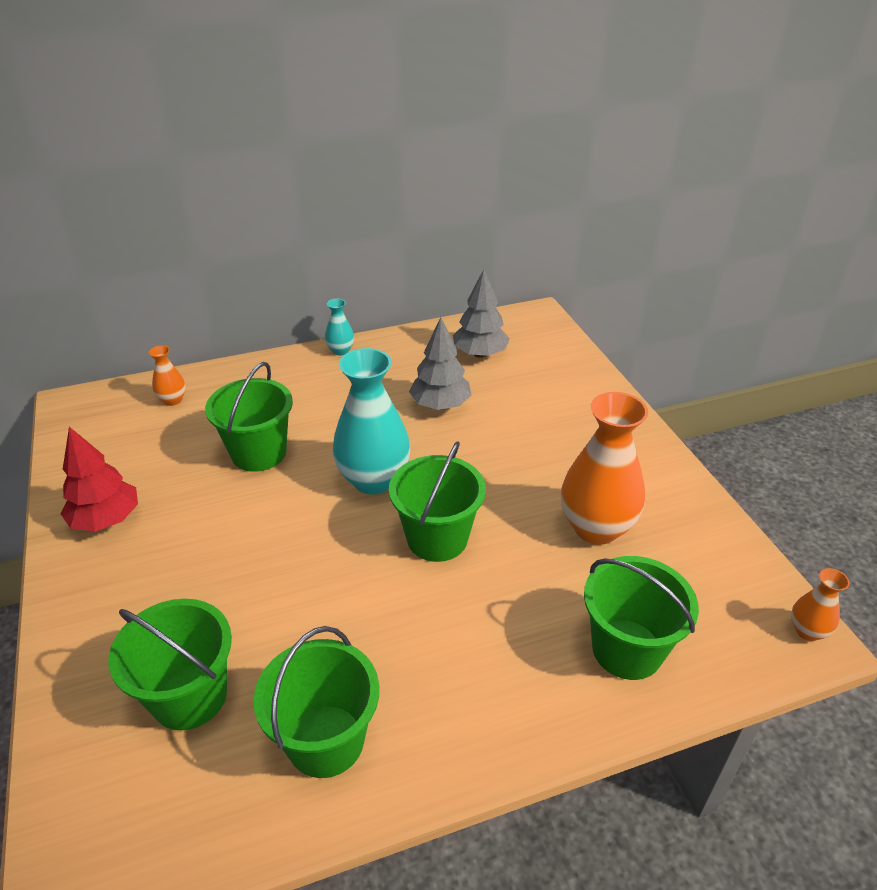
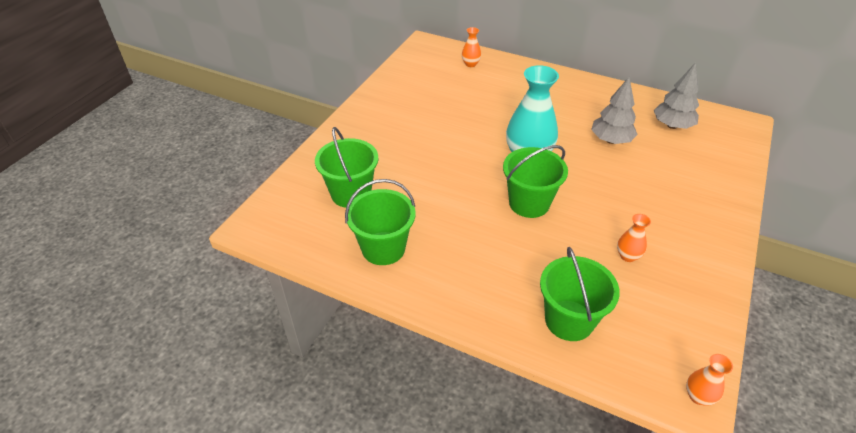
camera: 45 degrees right, 5 degrees up
red tree [61,427,138,532] -> none
green bucket [205,362,293,472] -> none
turquoise vase [325,299,354,356] -> none
orange vase [561,392,648,545] -> orange vase [617,214,651,262], size x0.47

